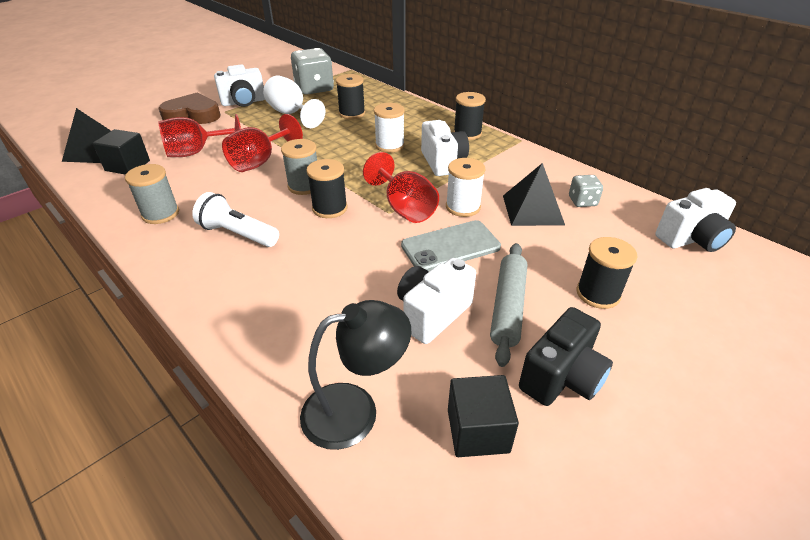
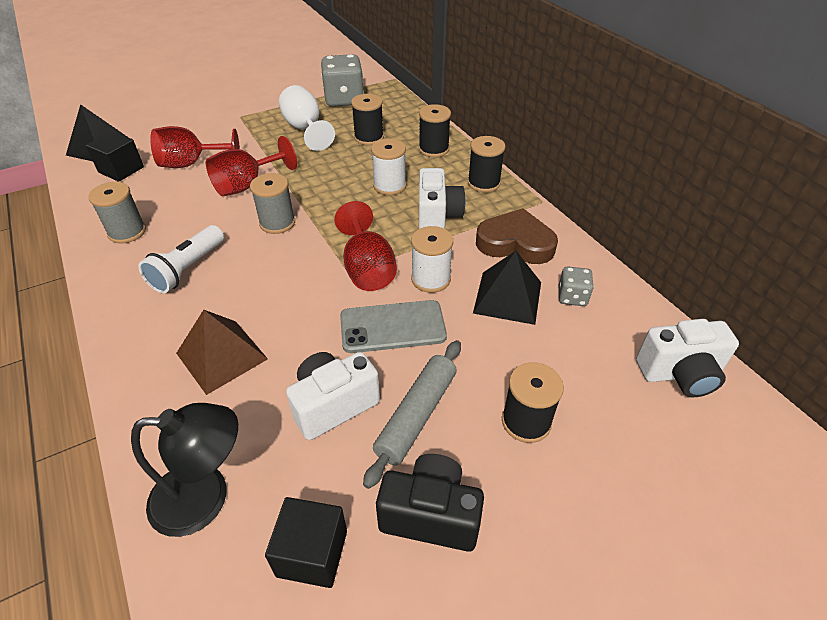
camera: 15 degrees right, 5 degrees up
brown heart [158,93,220,124] -> brown heart moved to [476,208,558,264]
white flashlight [192,192,279,247] -> white flashlight turned 105 degrees counterclockwise [138,225,224,293]
white camera [214,64,265,107] -> none
black spool [307,159,347,218] -> black spool moved to [419,104,451,157]
black camera [519,307,613,406] -> black camera turned 135 degrees counterclockwise [376,454,484,552]
none -> brown pyramid [176,310,268,395]

